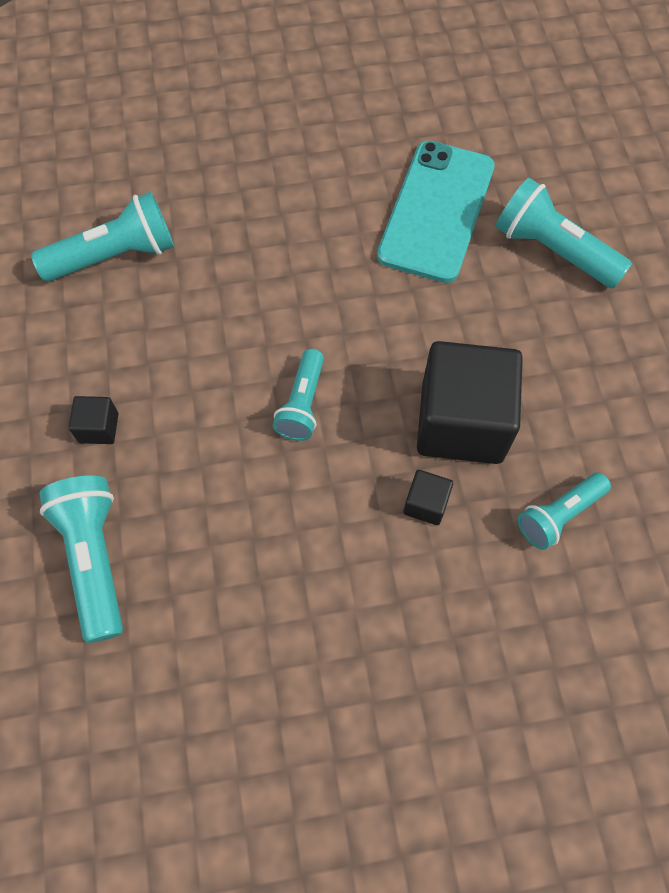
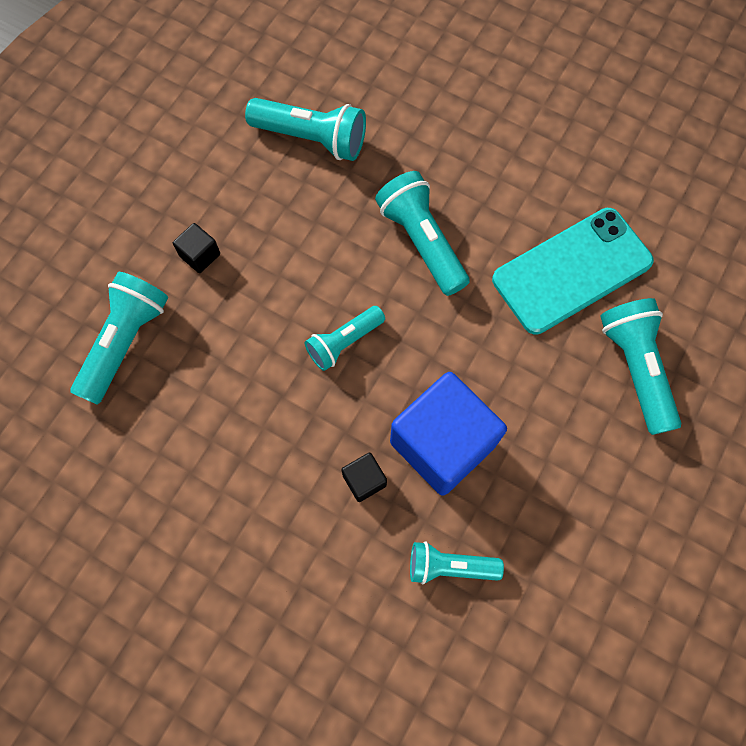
camera: 40 degrees right, 5 degrees up
black cube [417,341,523,464] -> blue cube [390,372,507,496]
none -> turquoise flashlight [375,171,470,296]

